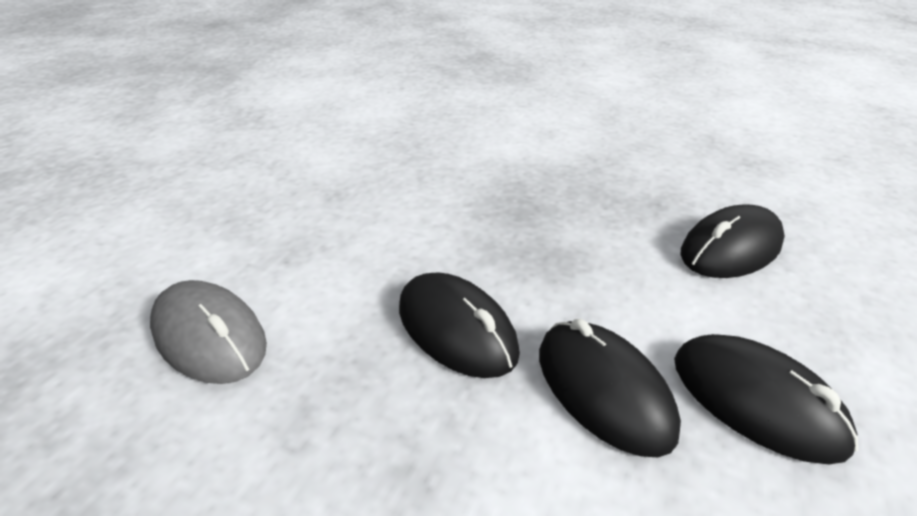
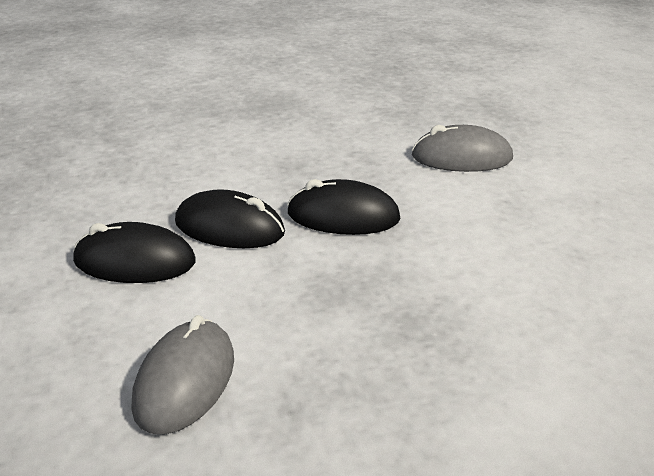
camera: 140 degrees right, 5 degrees down
black mouse [681,204,785,278] -> grey mouse [132,315,234,434]

